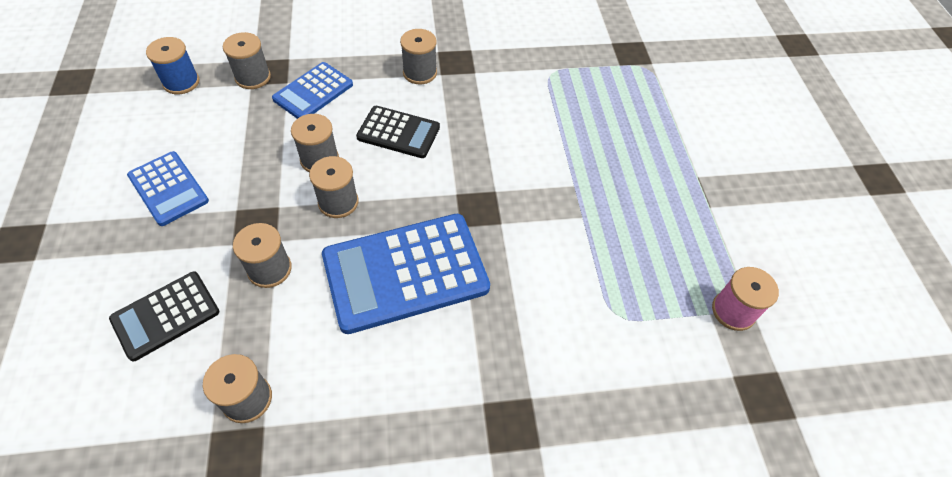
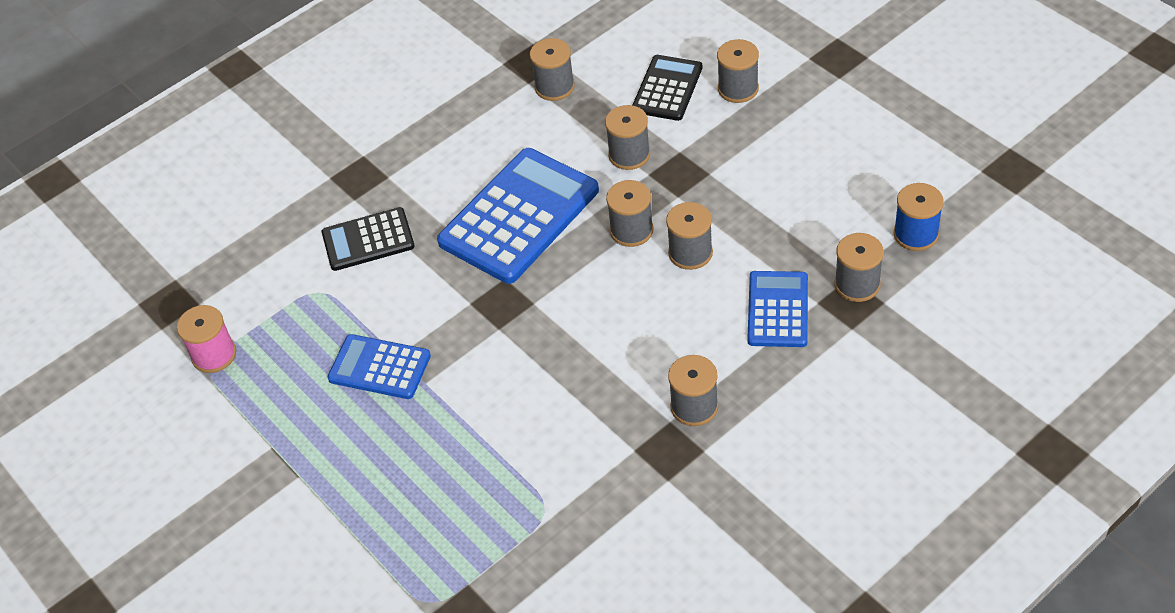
camera: 155 degrees right, 5 degrees down
blue calculator [127,151,209,226] -> blue calculator moved to [328,334,431,399]
black calculator [356,106,440,158] -> black calculator moved to [322,207,415,271]
none -> grey spool [717,39,759,103]

